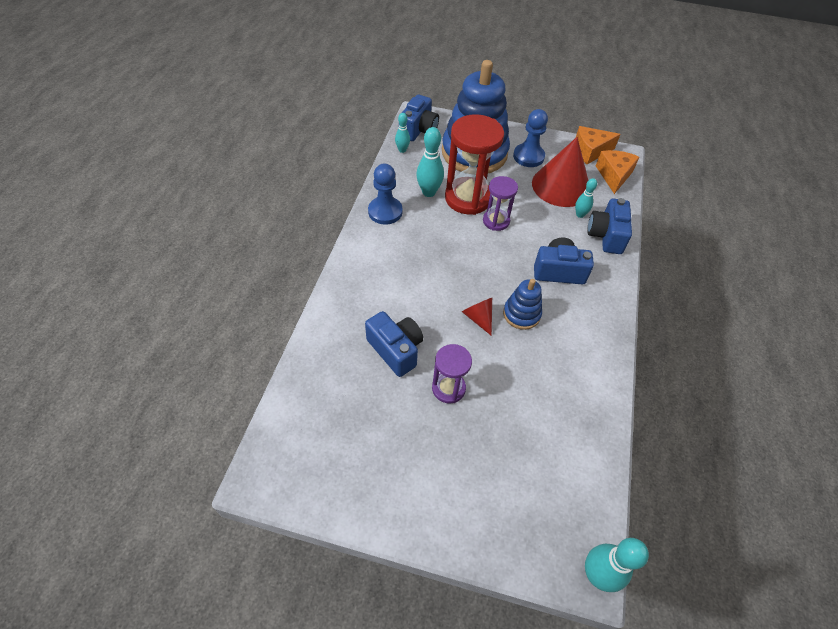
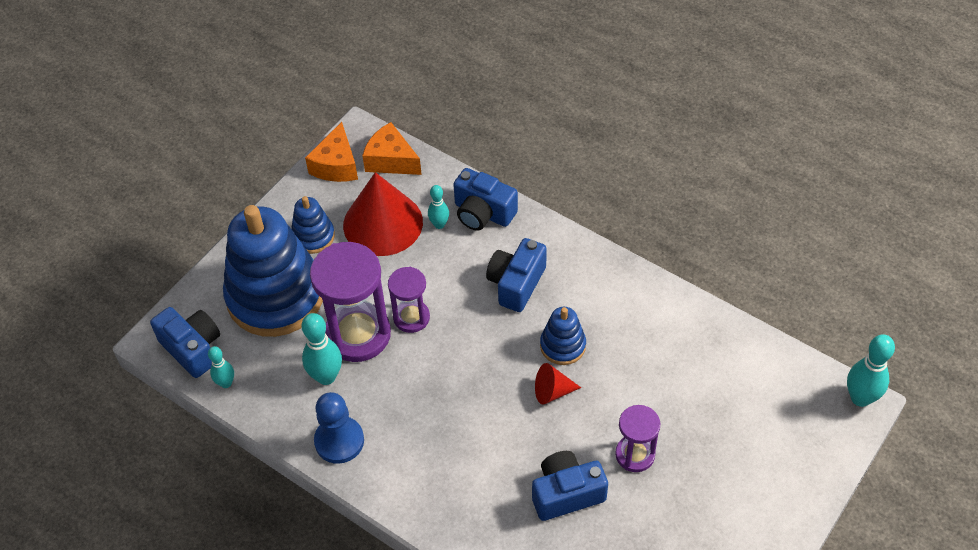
camera: 65 degrees left, 0 degrees up
red hourglass [445,114,504,215] -> purple hourglass [310,242,391,362]
blue pawn [513,109,548,167] -> blue stacking toy [291,196,335,254]

